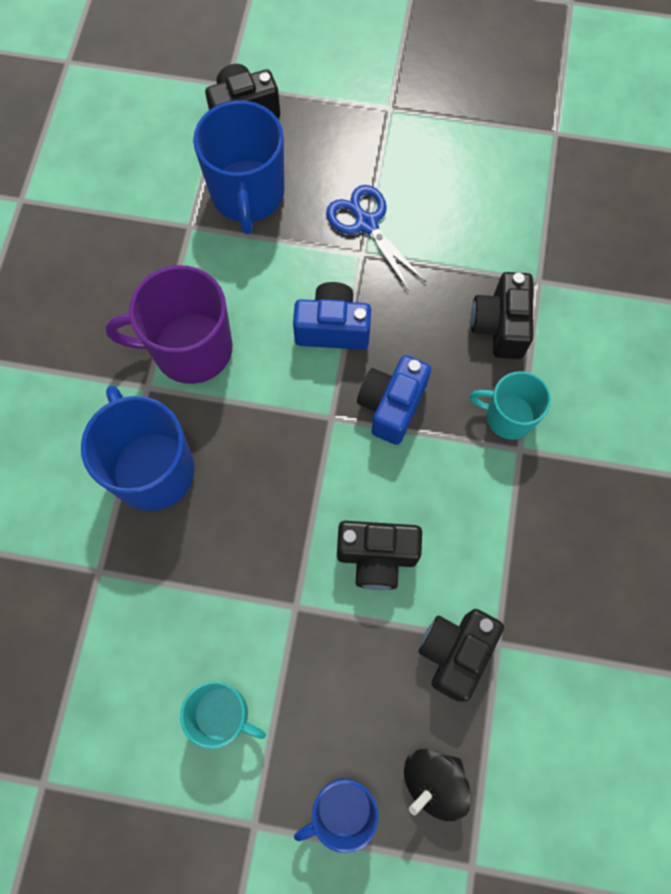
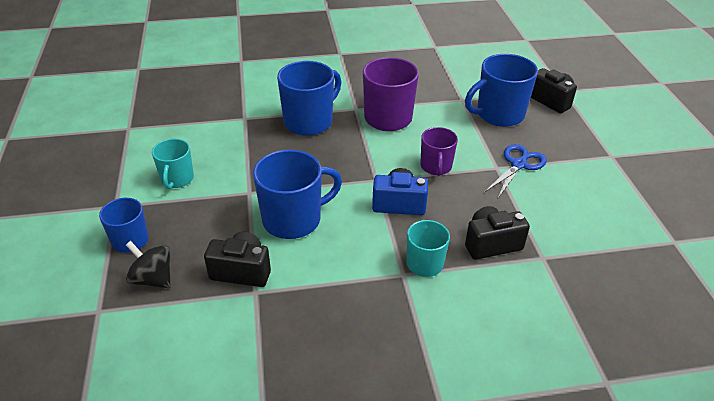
camera: 70 degrees right, 30 degrees down
blue camera [293,282,371,350] -> purple mug [420,127,458,176]
black camera [337,521,422,590] -> blue mug [253,150,342,239]

